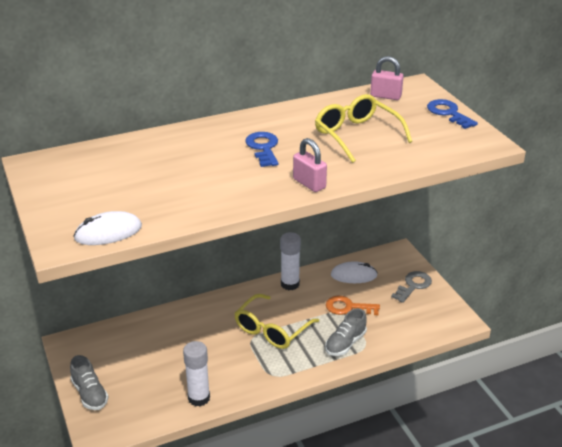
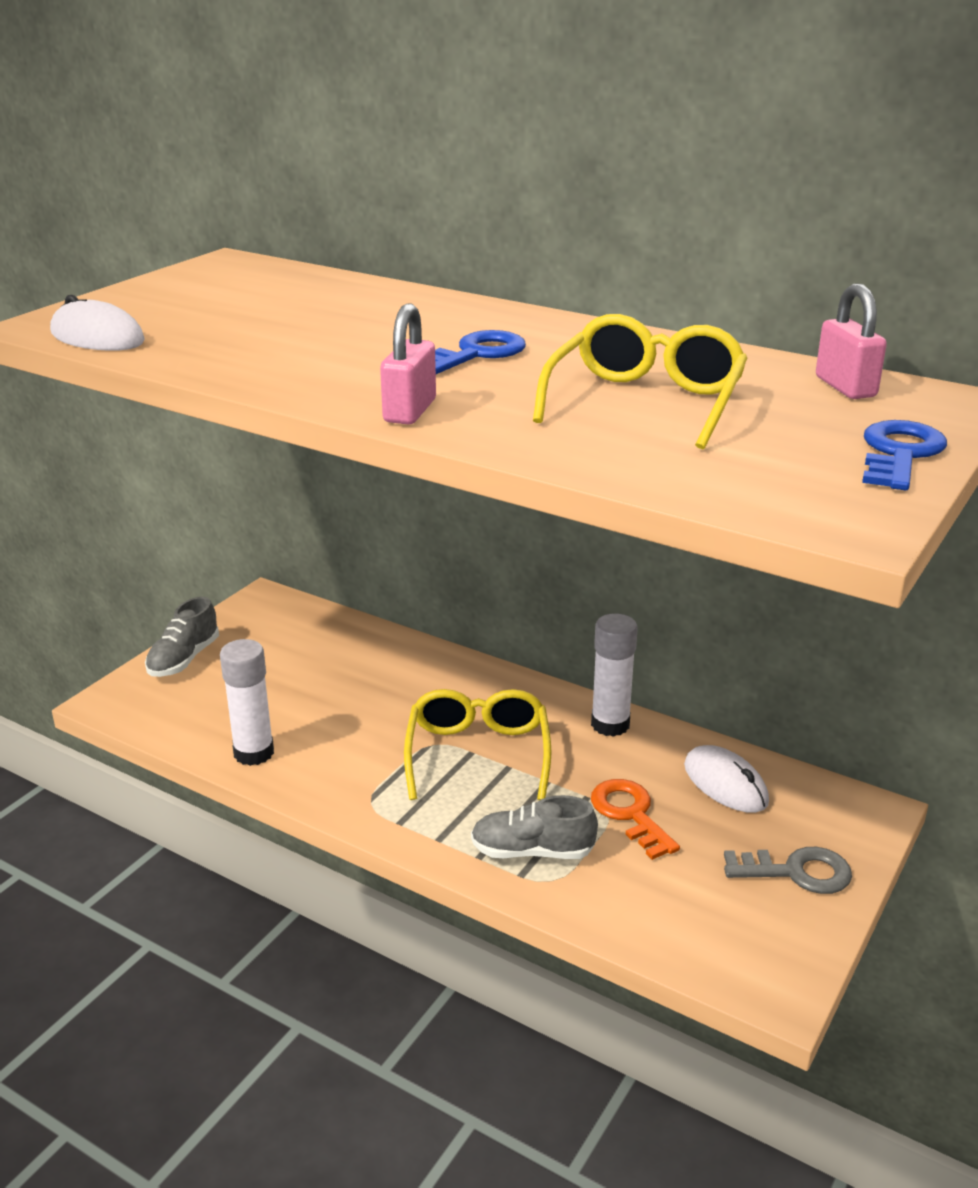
camera: 55 degrees right, 5 degrees down
yellow glasses [234,294,319,349] -> yellow glasses turned 90 degrees clockwise [404,689,552,800]

